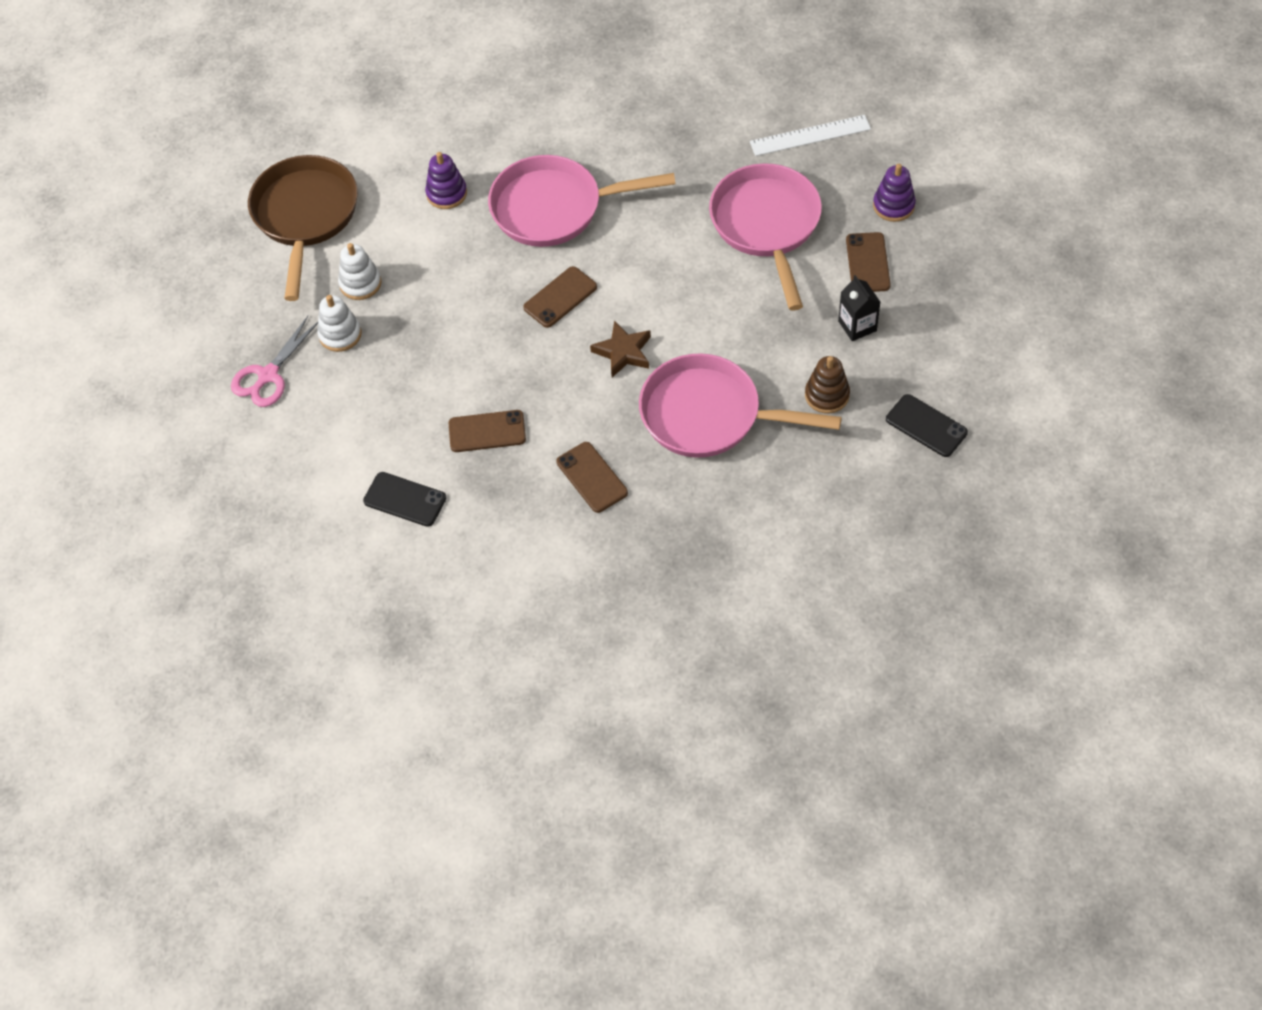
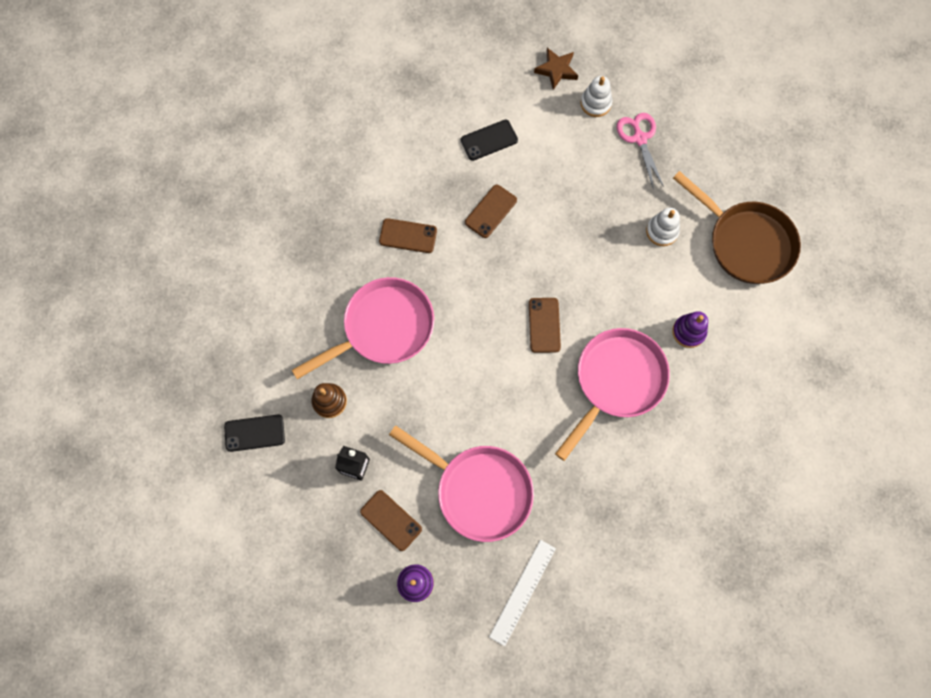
camera: 130 degrees right, 15 degrees up
white stacking toy [317,295,362,352] -> white stacking toy moved to [581,76,612,117]
brown star [590,320,651,377] -> brown star moved to [534,48,578,90]

